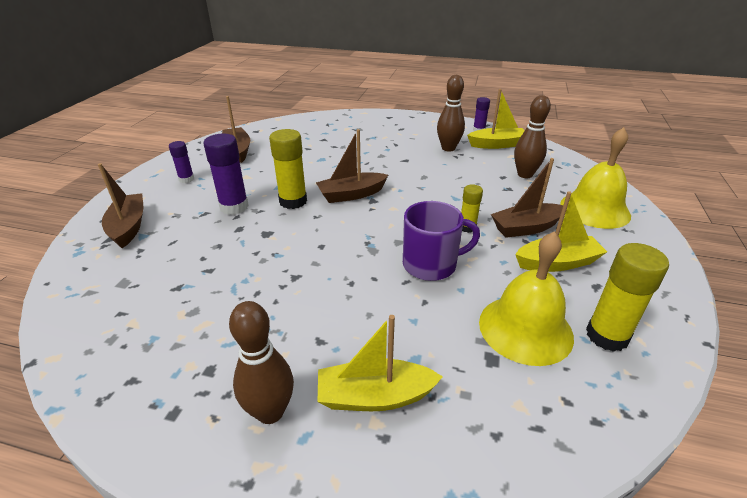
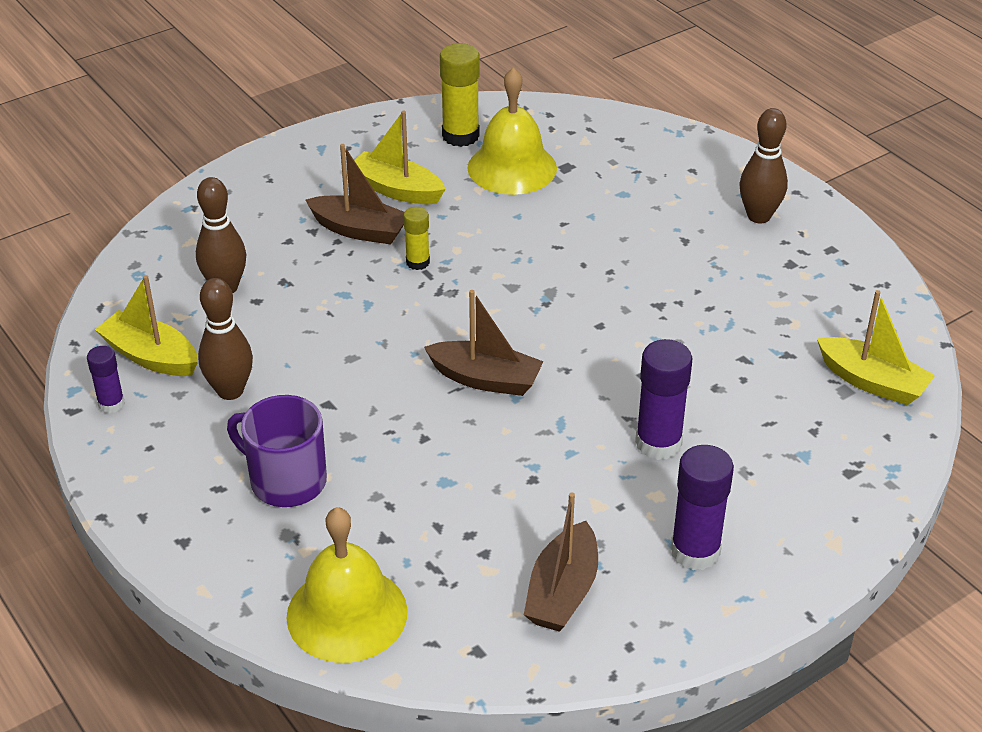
camera: 140 degrees left, 5 degrees up
brown boat [98,163,143,248] -> none
purple glue stick [169,141,194,183] -> purple glue stick [671,445,734,570], size x1.73
yellow glue stick [269,129,307,209] -> none
yellow boat [318,315,443,411] -> yellow boat moved to [817,290,935,405]
purple mug [403,201,480,281] -> purple mug moved to [227,395,327,507]
yellow bell [560,127,631,229] -> yellow bell moved to [286,507,408,663]

